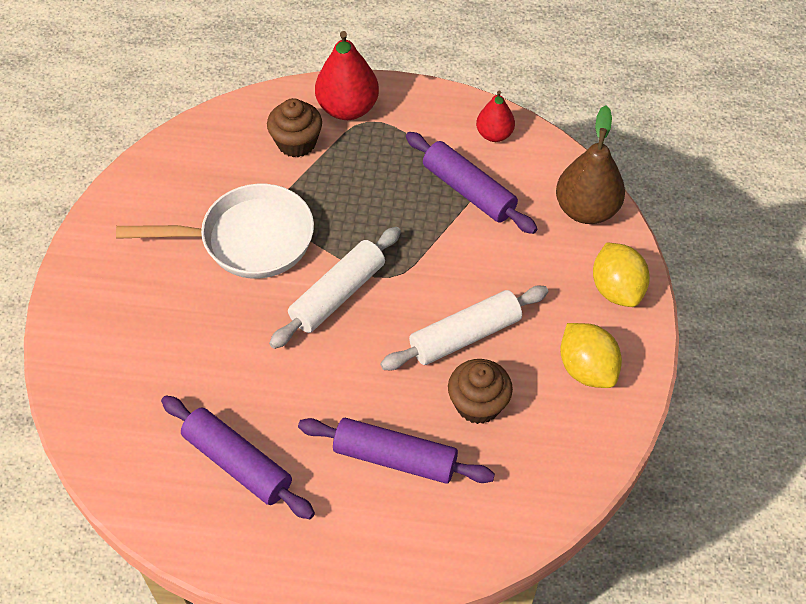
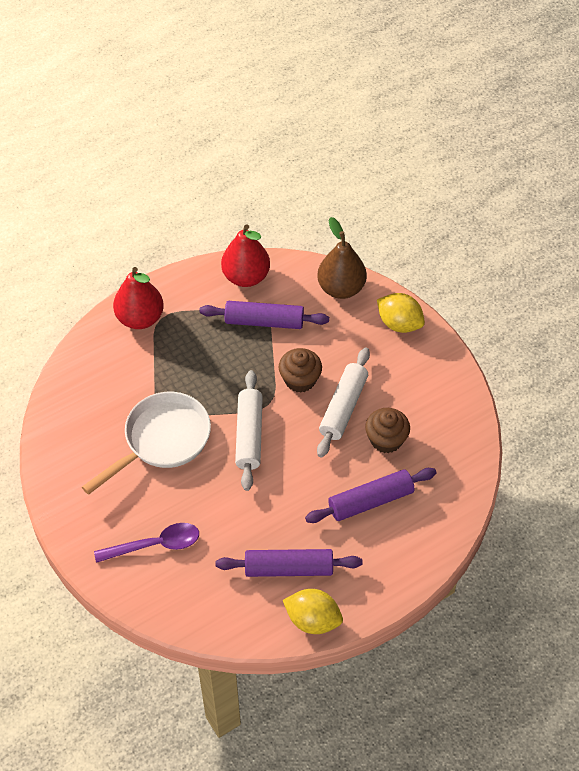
camera: 40 degrees left, 0 degrees up
brown cupcake [267,98,322,157] -> brown cupcake moved to [279,348,322,393]
red pear [476,90,515,142] -> red pear [221,224,270,287], size x1.67
yellow lemon [560,323,622,388] -> yellow lemon moved to [283,589,343,634]
none -> purple spoon [94,523,199,563]

